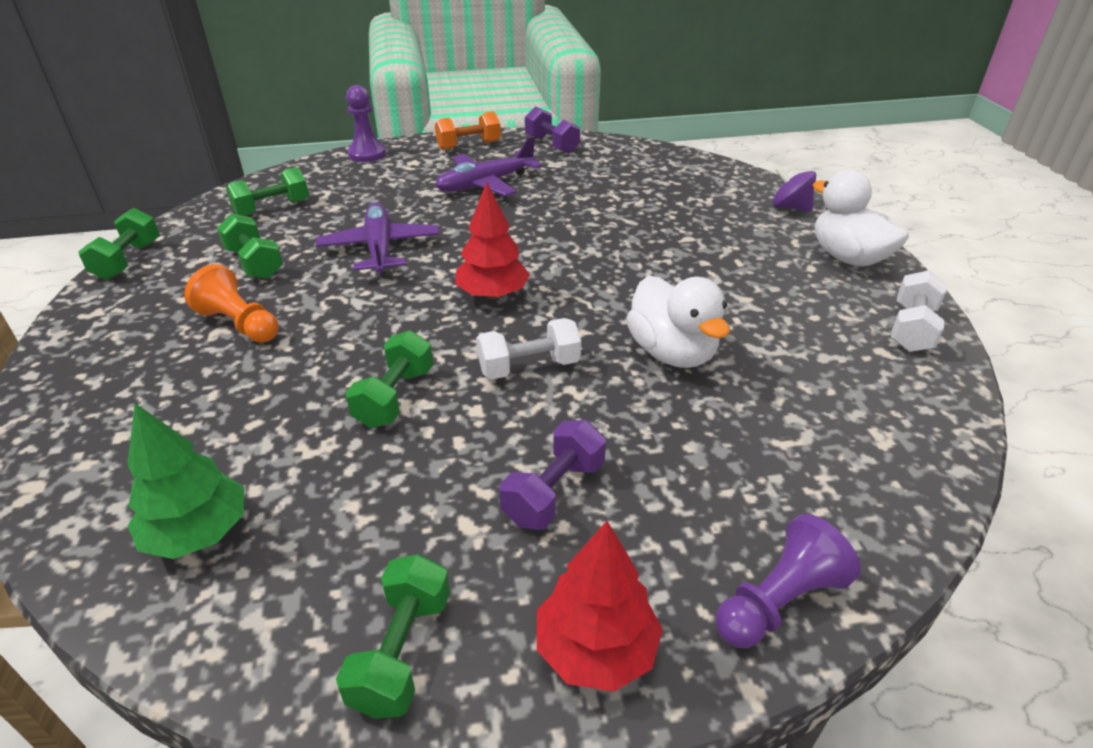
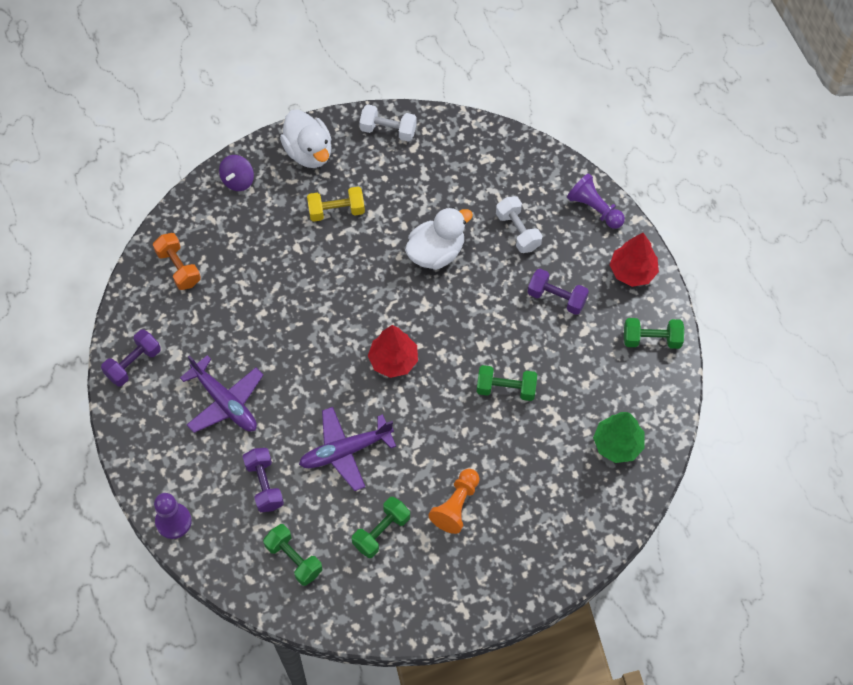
camera: 100 degrees left, 25 degrees up
green dumbbell [78,208,160,280] -> none
orange dumbbell [435,111,501,150] -> orange dumbbell moved to [153,233,201,290]
white dumbbell [476,318,581,379] -> white dumbbell moved to [496,196,542,253]
white duck [813,170,909,266] -> white duck turned 75 degrees counterclockwise [280,110,332,168]
none -> purple dumbbell [243,448,284,512]
none -> yellow dumbbell [307,186,365,222]

